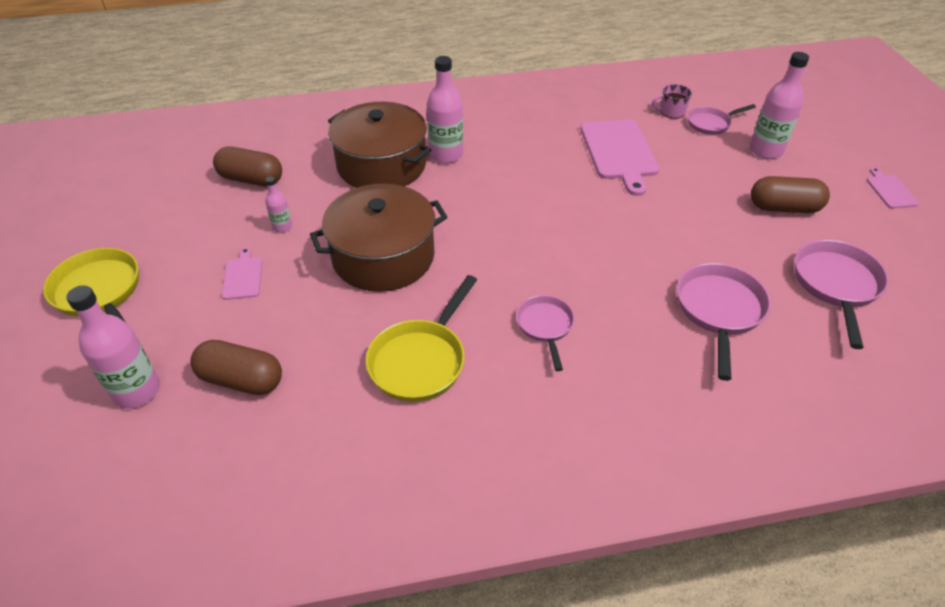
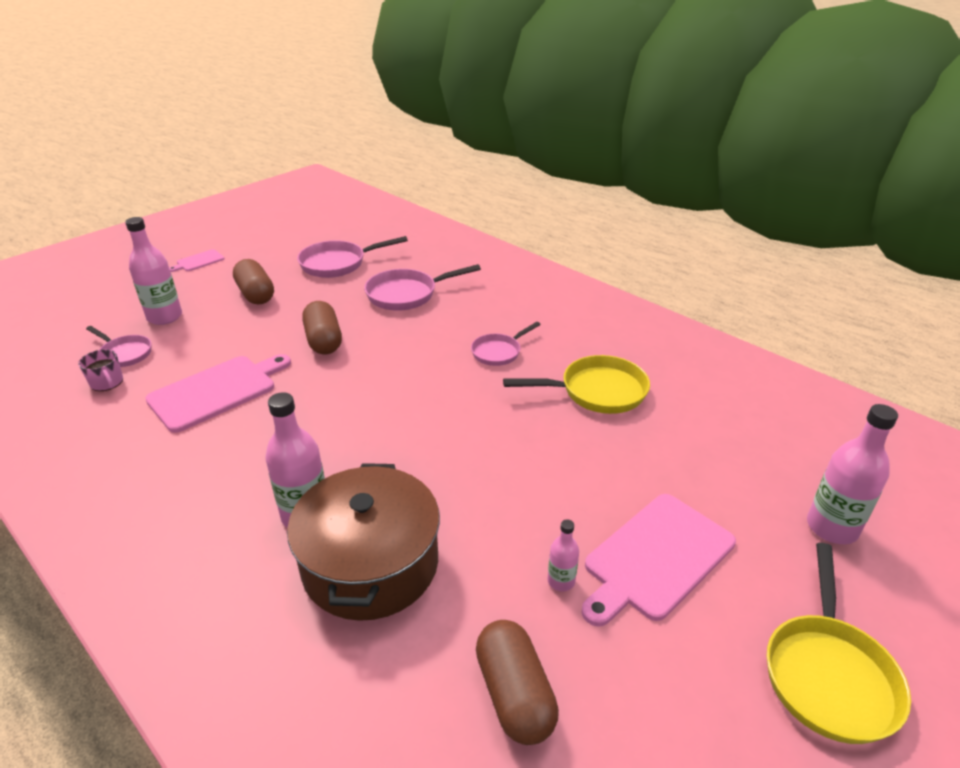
camera: 125 degrees left, 10 degrees down
brown capsule [190,340,282,395] -> brown capsule moved to [302,301,342,355]
pink cutting board [222,247,262,300] -> pink cutting board [581,494,736,627], size x2.03
brown pot [310,184,447,292] -> none

